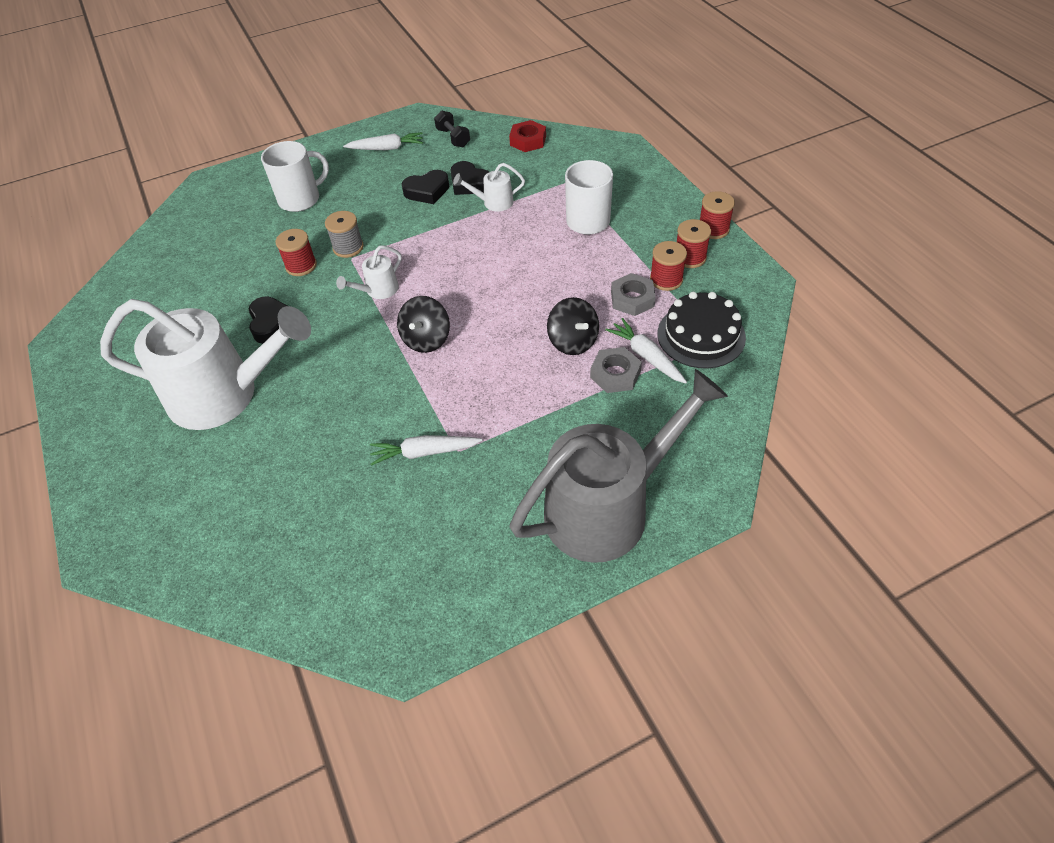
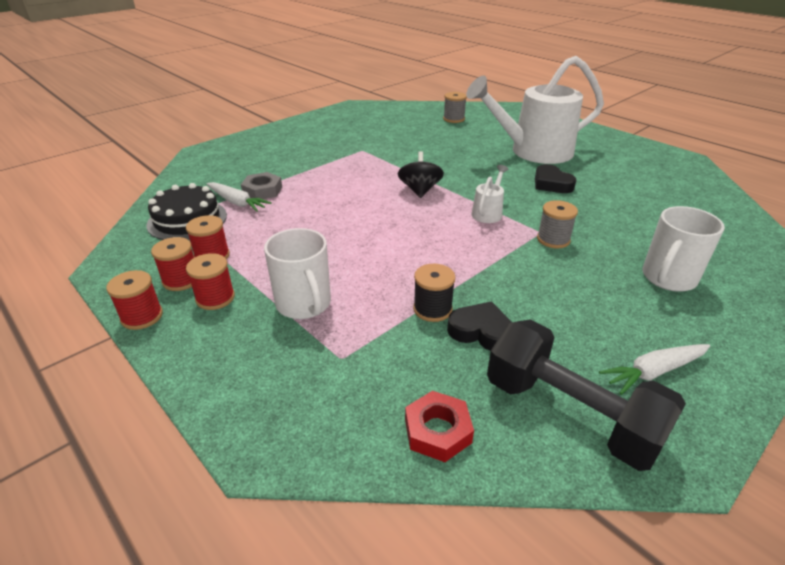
camera: 160 degrees right, 15 degrees down
red spool [276,229,317,276] -> red spool moved to [186,253,235,310]
white carrot [370,435,482,466] -> none
black heart [402,170,449,204] -> none
black dumbbell [434,110,470,147] -> black dumbbell [487,319,686,471], size x2.14
white watering can [453,163,525,212] -> black spool [413,264,455,322]
grey watering can [510,369,728,563] -> none
black spinning top [547,297,599,355] -> none
grey nut [611,273,656,316] -> none
none -> grey spool [443,92,467,123]

